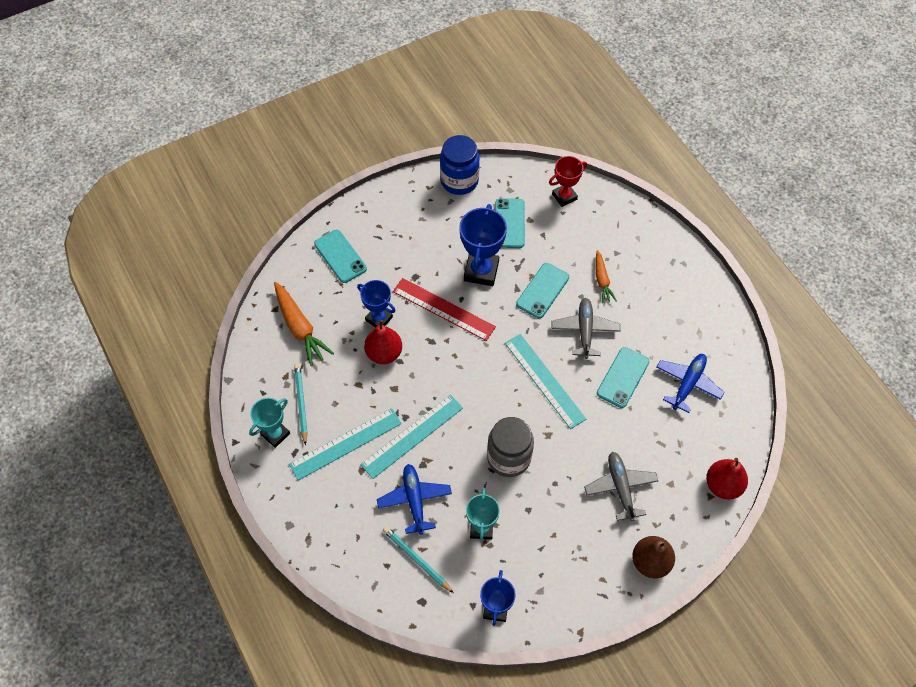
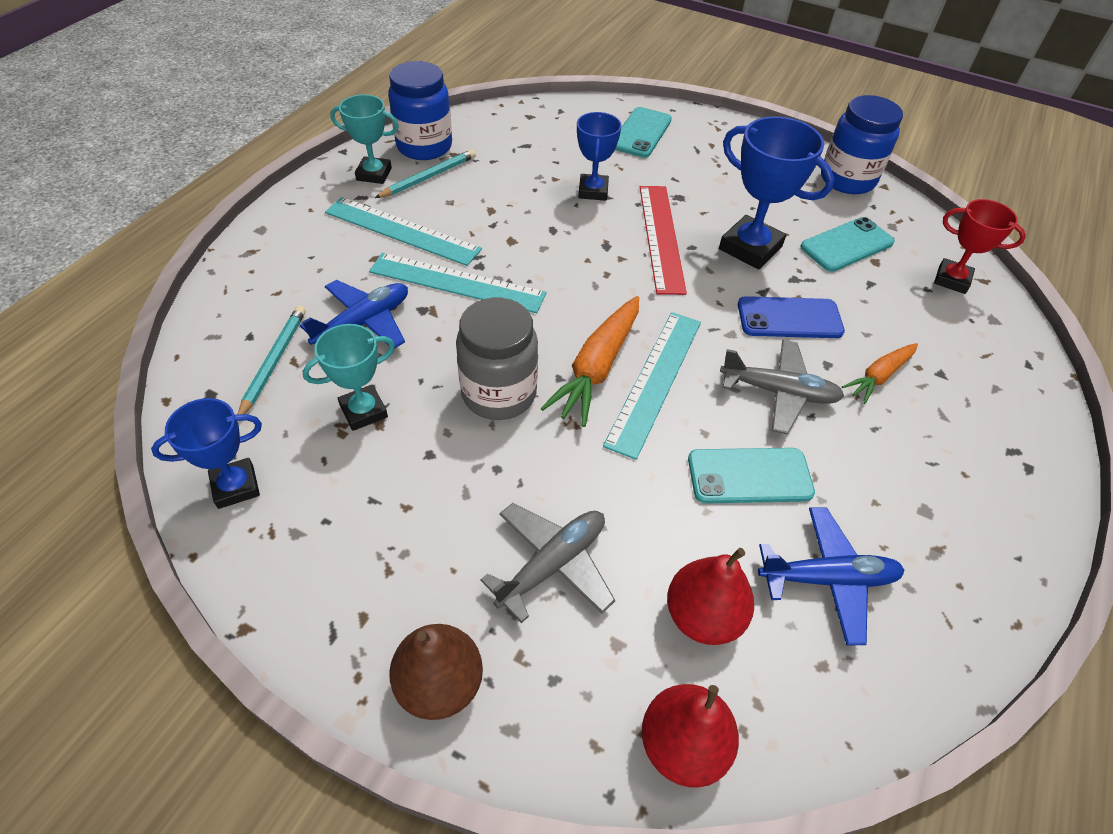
camera: 55 degrees right, 10 degrees down
orange carrot [274,282,334,366] -> orange carrot moved to [541,296,639,427]
red pear [364,320,402,364] -> red pear moved to [667,548,754,645]
blue trophy [459,204,507,286] -> blue trophy turned 60 degrees clockwise [719,116,834,269]
turquoise phone [516,263,569,318] -> blue phone [738,296,845,338]
grey plane [551,298,620,359] -> grey plane turned 45 degrees clockwise [720,340,844,435]
none -> blue jar [388,61,452,160]

